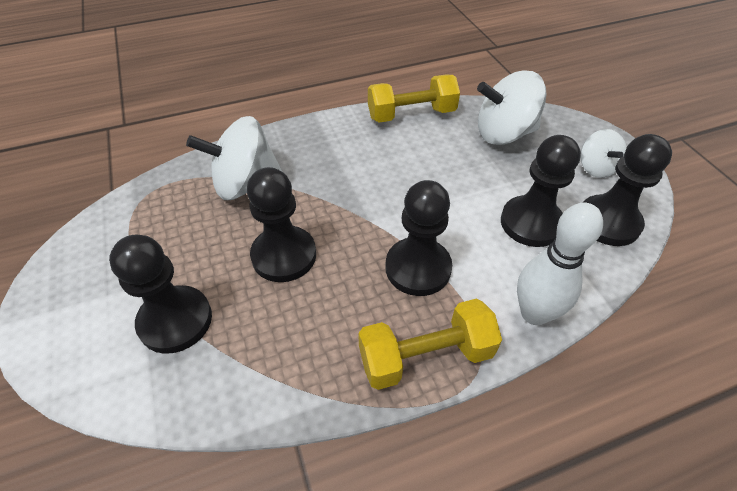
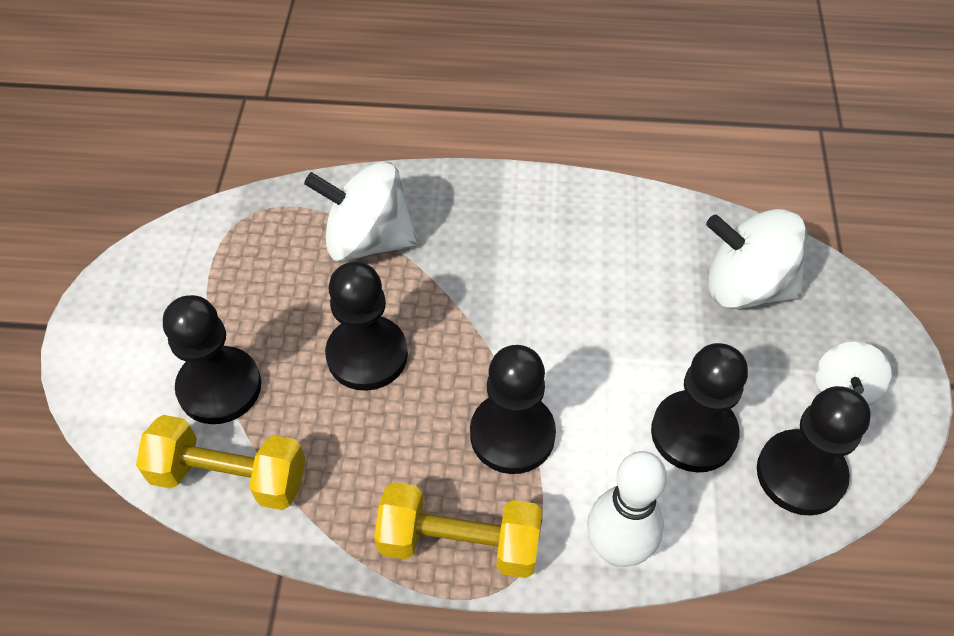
camera: 25 degrees right, 5 degrees up
yellow dumbbell [368,74,460,123] -> yellow dumbbell moved to [136,415,305,510]

